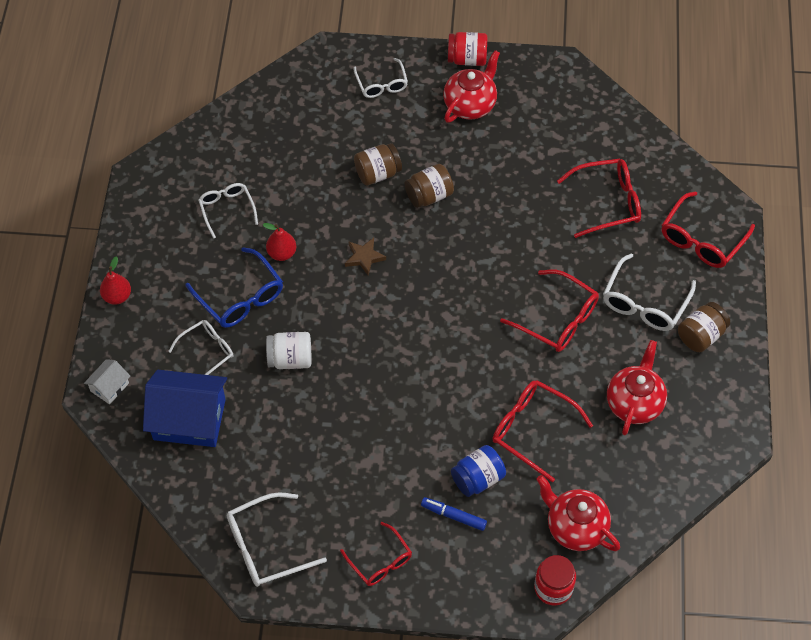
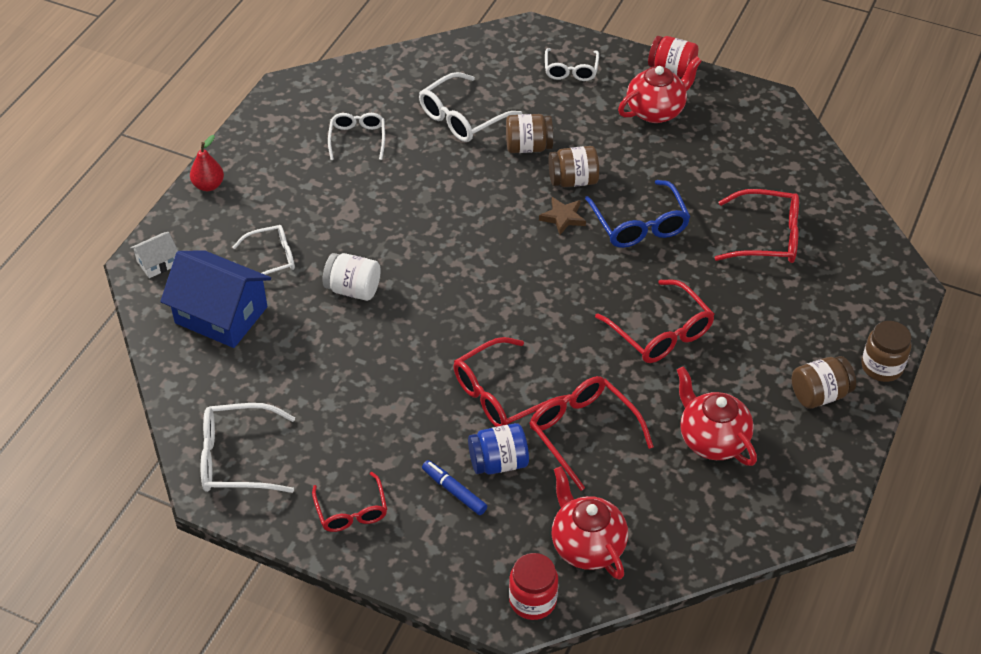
camera: 20 degrees right, 10 degrees down
blue glasses [185,247,283,328] -> blue glasses moved to [585,180,690,248]
red pear [263,223,296,261] -> none
brown star [345,238,386,276] -> brown star moved to [539,197,586,235]
white glasses [603,254,696,331] -> white glasses moved to [419,72,522,142]
red teapot [607,340,667,435] -> red teapot turned 75 degrees counterclockwise [677,366,757,466]
red glasses [661,191,755,268] -> red glasses moved to [453,337,571,427]
none -> brown jar [861,321,912,382]

